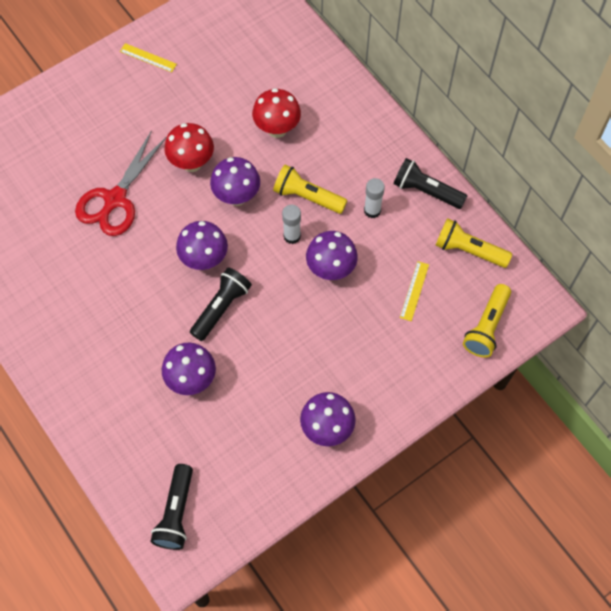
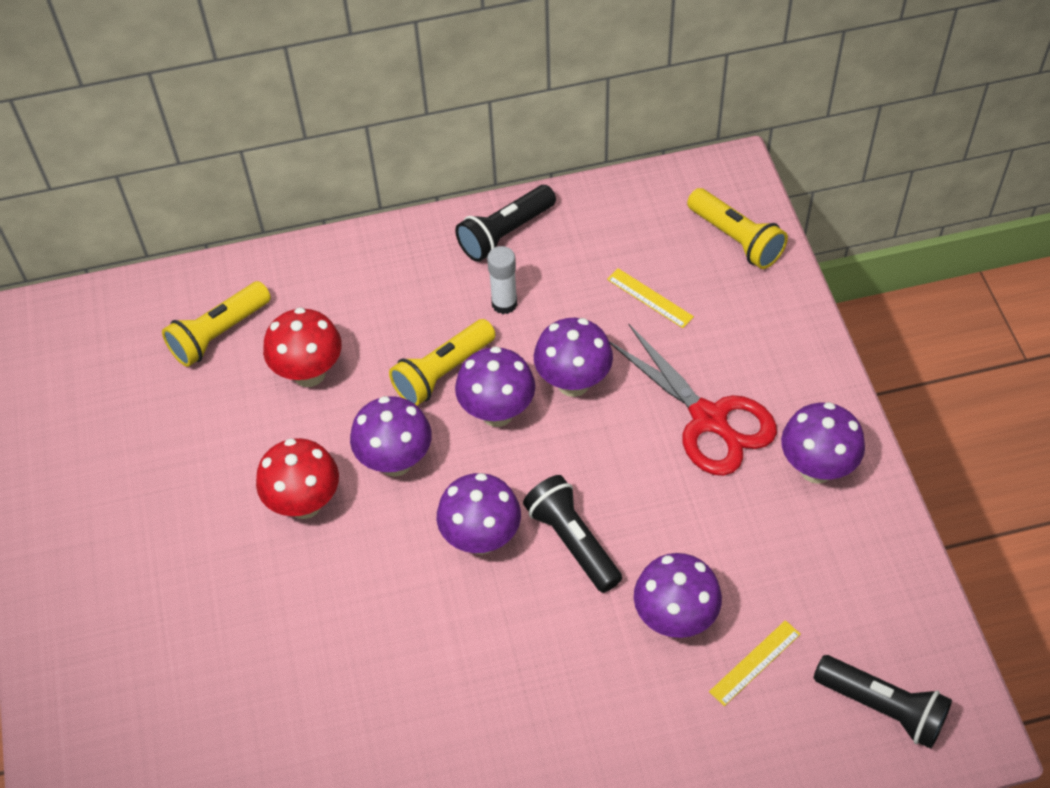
camera: 65 degrees left, 10 degrees down
red scissors [75,130,167,236] -> red scissors moved to [609,324,777,476]
yellow ruler [120,43,177,72] -> yellow ruler moved to [709,620,801,706]
white glue stick [282,205,301,244] -> purple mushroom [455,346,535,427]
yellow flashlight [435,218,512,268] -> yellow flashlight moved to [162,281,271,367]

